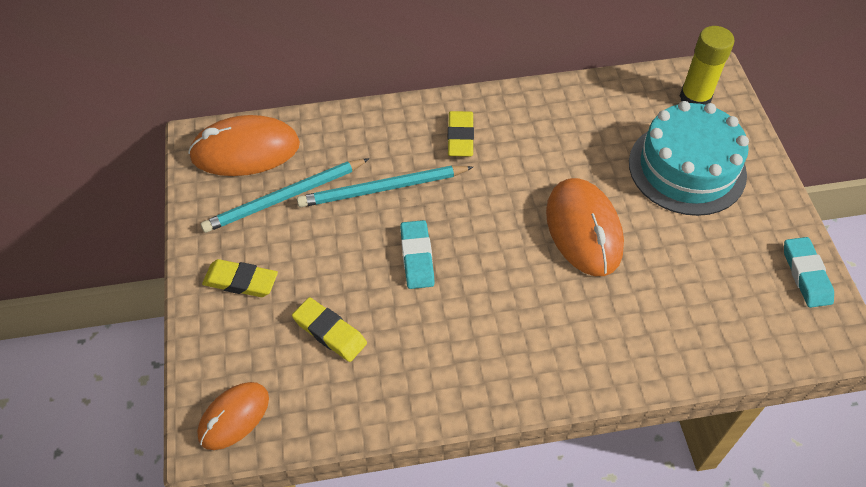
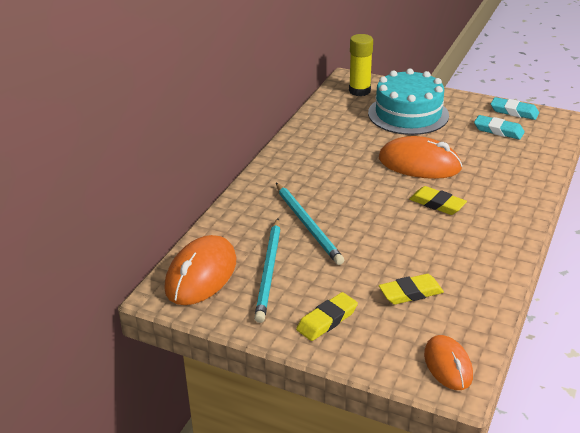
camera: 55 degrees left, 20 degrees down
turquoise pencil [297,166,473,207] -> turquoise pencil turned 45 degrees counterclockwise [276,183,344,265]
turquoise eraser [400,220,435,289] -> turquoise eraser moved to [474,115,525,140]
yellow eraser [448,111,474,157] -> yellow eraser moved to [409,186,467,215]

